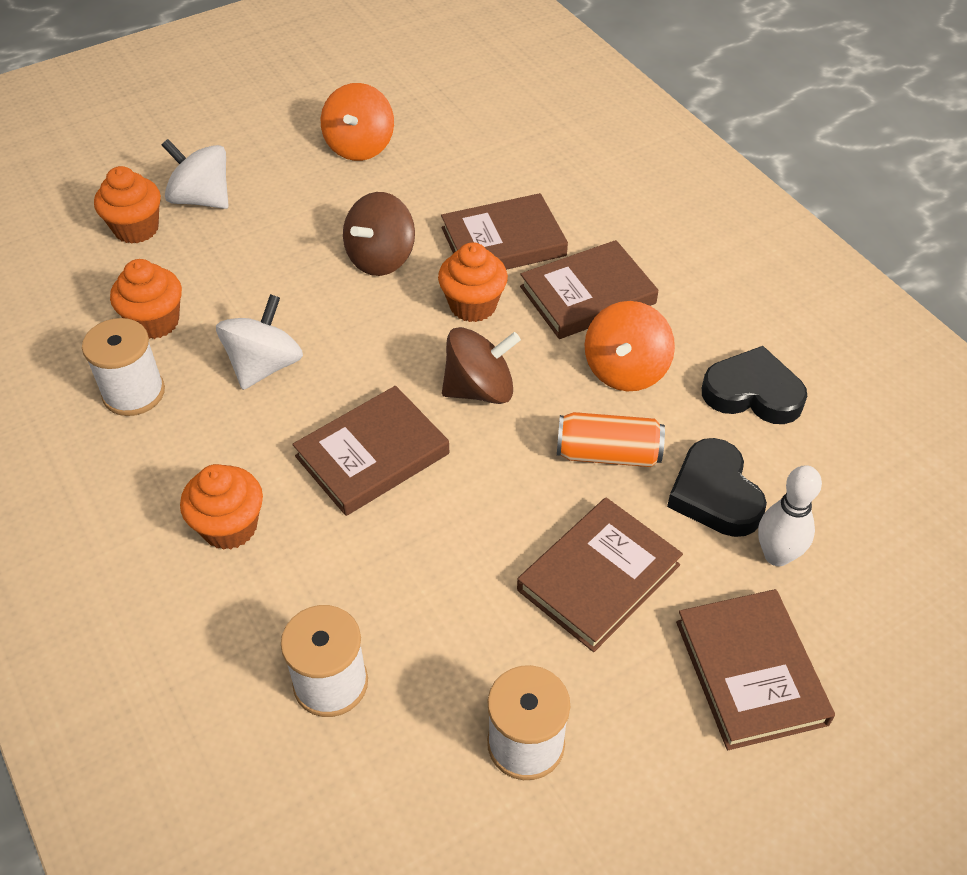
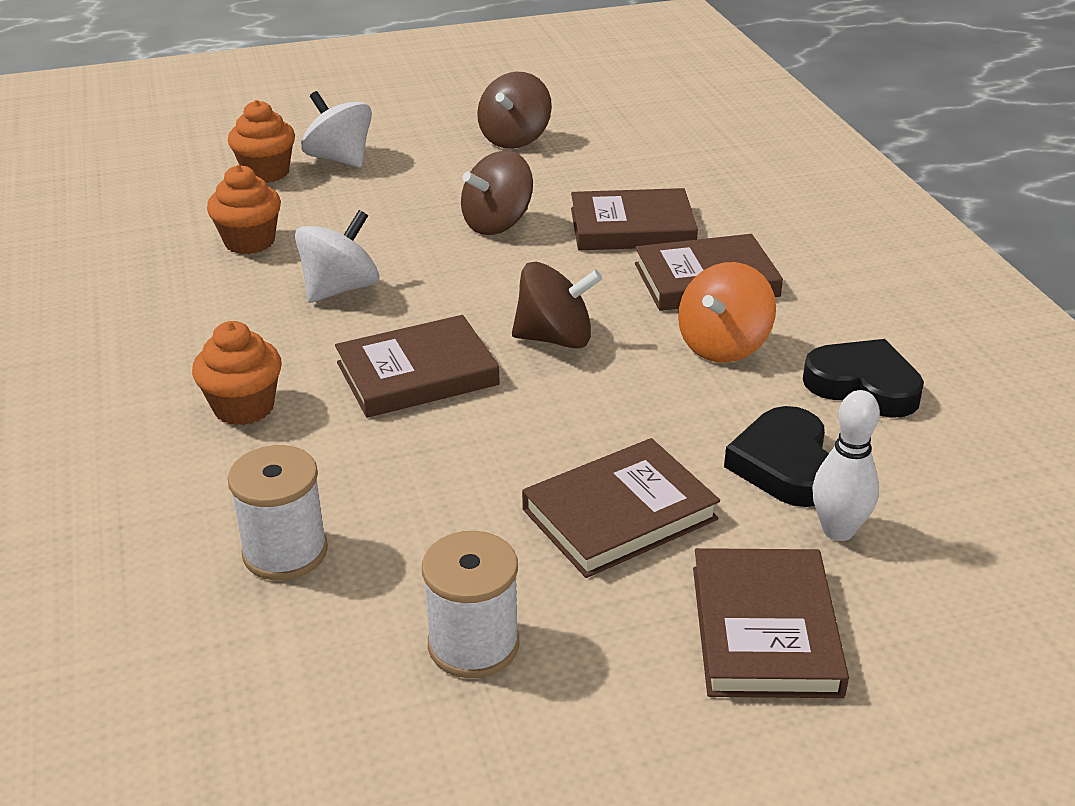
camera: 15 degrees right, 15 degrees down
white spool [82,318,165,416] -> none
orange spinning top [321,83,394,161] -> brown spinning top [477,72,552,149]
orange cupcake [438,242,508,322] -> none
orange can [557,412,665,467] -> none

